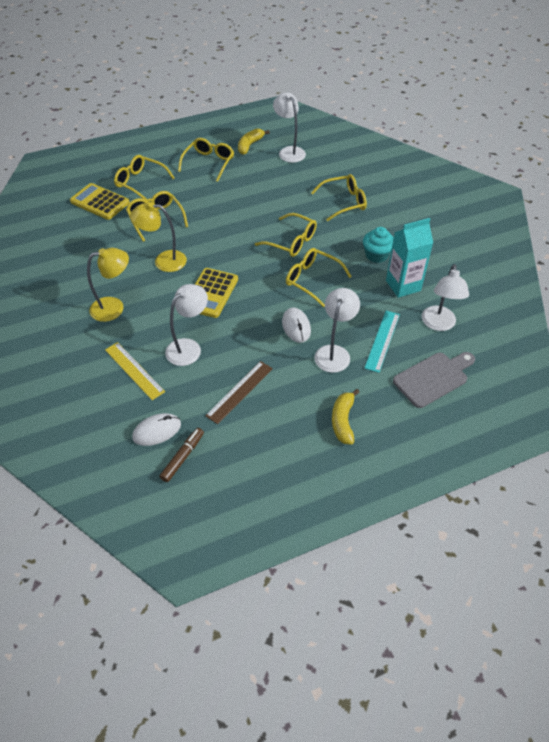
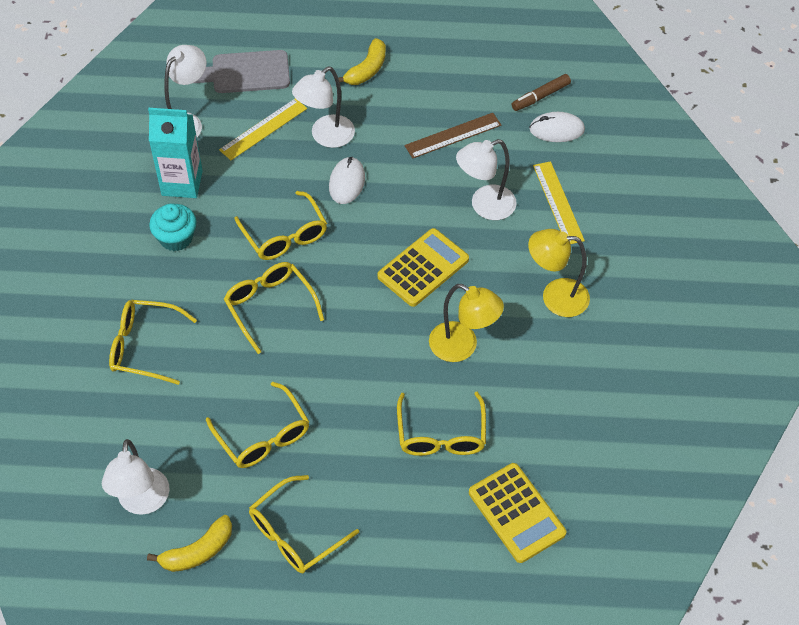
camera: 155 degrees left, 5 degrees up
yellow glasses [114,155,174,200] -> yellow glasses moved to [206,382,309,468]
turquoise ruler [364,311,400,373] -> yellow ruler [219,98,307,160]

